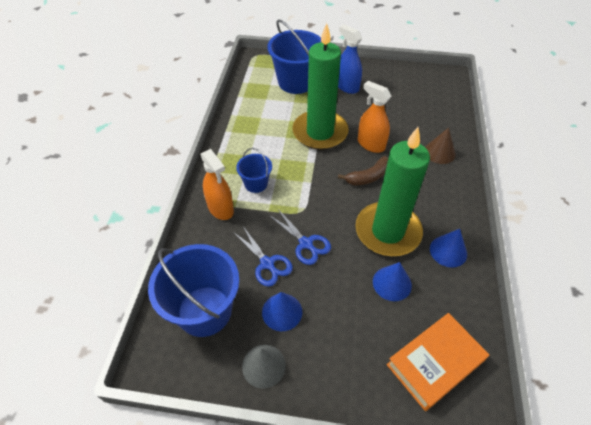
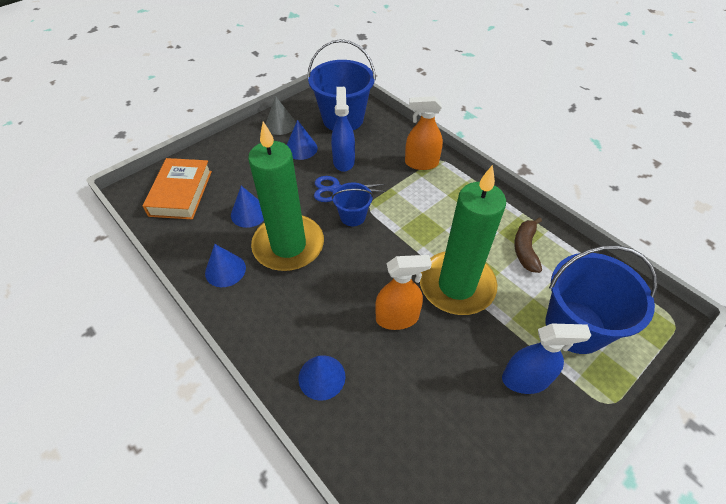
camera: 130 degrees right, 0 degrees up
blue scissors [233,226,293,287] -> blue spray bottle [331,87,355,172]
blue bucket [236,148,272,193] -> blue bucket moved to [332,182,373,226]
brown banana [338,156,388,186] -> brown banana moved to [514,217,542,273]
brown cone [425,128,456,164] -> blue cone [299,355,345,401]

